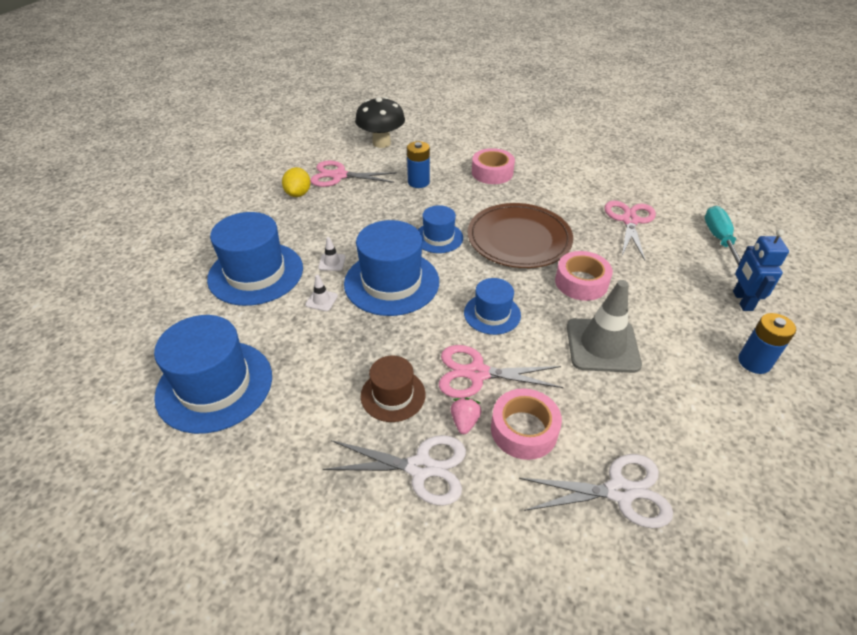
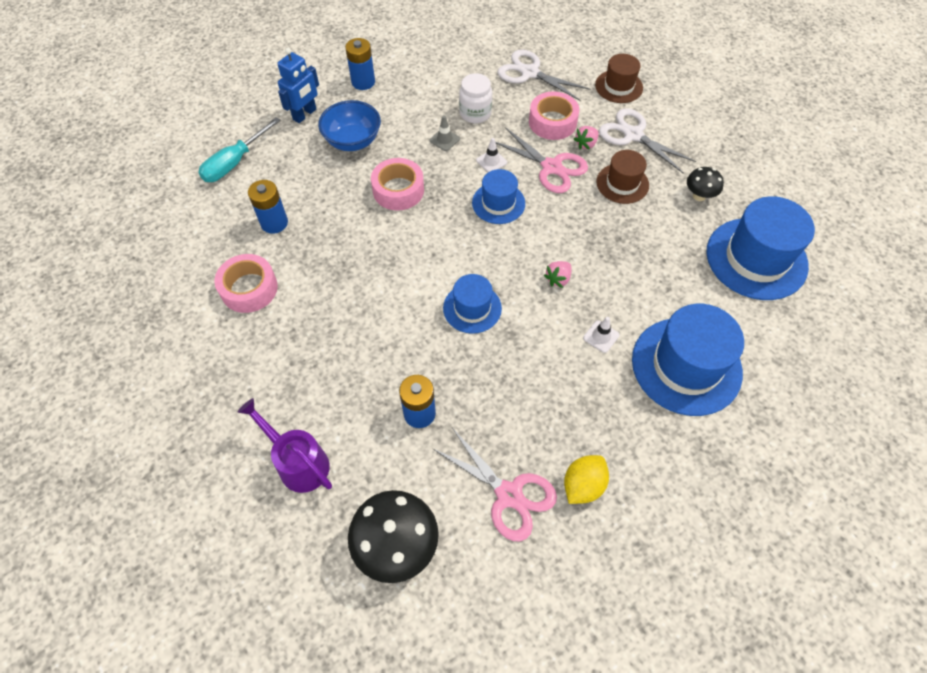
camera: 145 degrees left, 15 degrees up
white traffic cone [305,275,338,311] -> white traffic cone moved to [476,138,507,172]
blue hat [344,220,439,316] -> pink strawberry [544,261,572,288]
brown plate [468,203,573,268] -> none
pink tape [472,148,515,184] -> pink tape moved to [214,254,278,313]
grey traffic cone [567,280,642,373] -> grey traffic cone [430,116,460,151], size x0.43
pink scissors [605,200,656,260] -> blue battery [248,180,288,234]
none -> purple watering can [238,398,332,493]
none -> blue bowl [318,100,381,151]
none -> white jar [459,73,492,124]
none -> brown hat [595,54,643,103]
none -> black mushroom [687,167,724,201]

